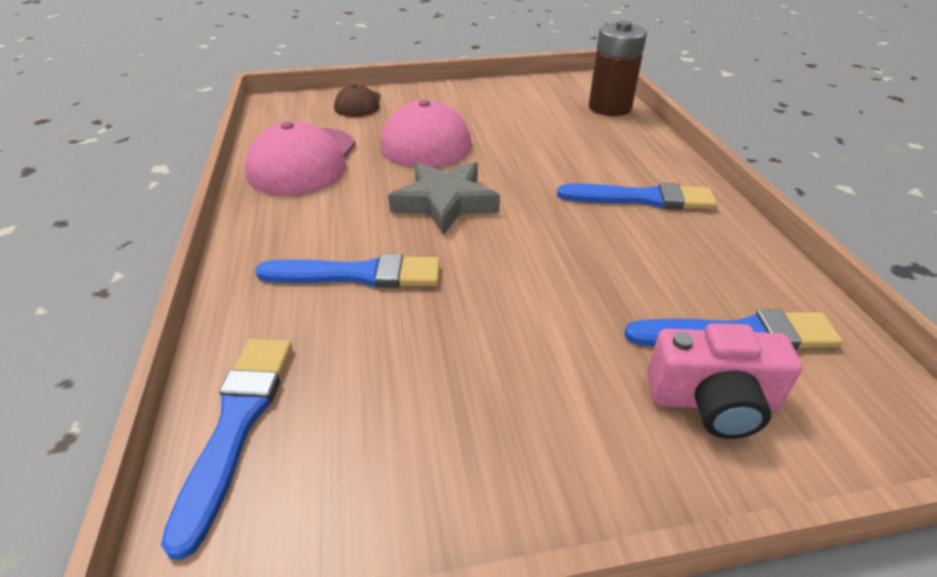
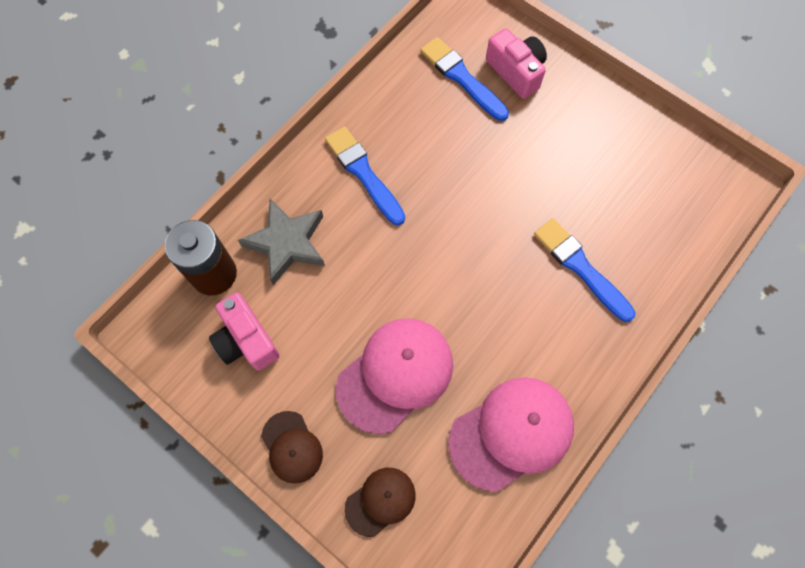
camera: 130 degrees left, 30 degrees up
blue brush [161,339,292,560] -> none
grey star [388,162,500,235] -> grey star moved to [238,199,325,285]
none -> pink camera [209,292,280,371]
none -> brown cap [261,411,323,484]

